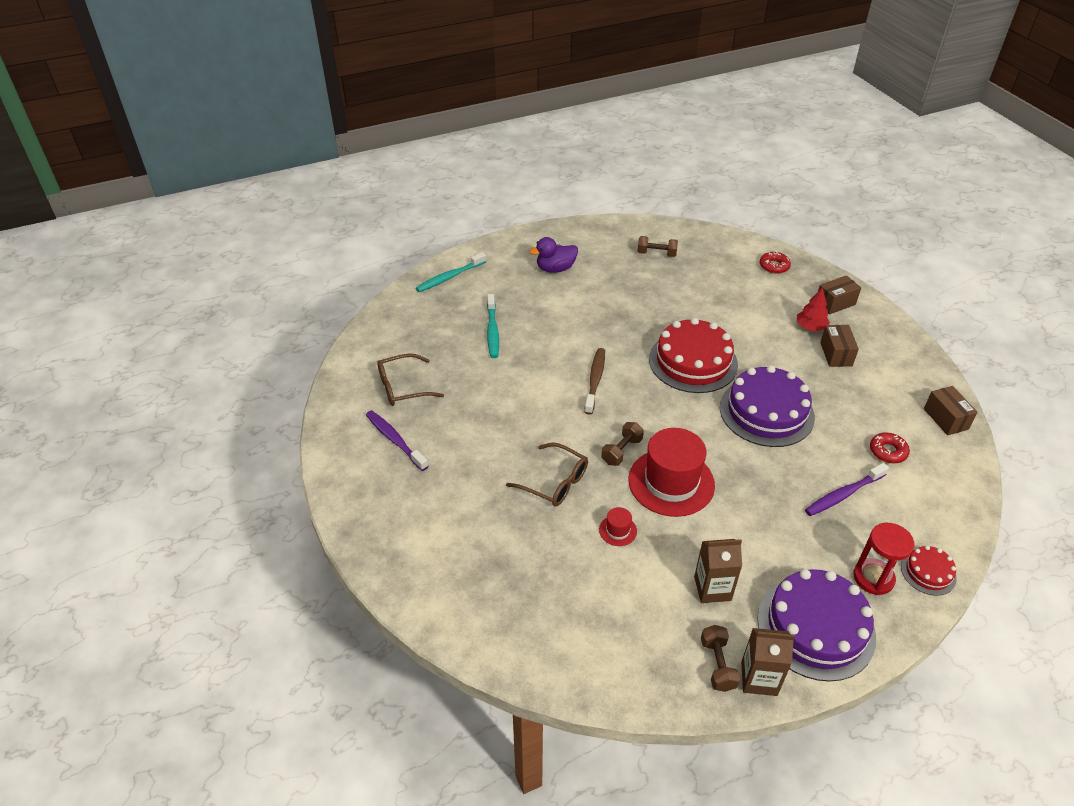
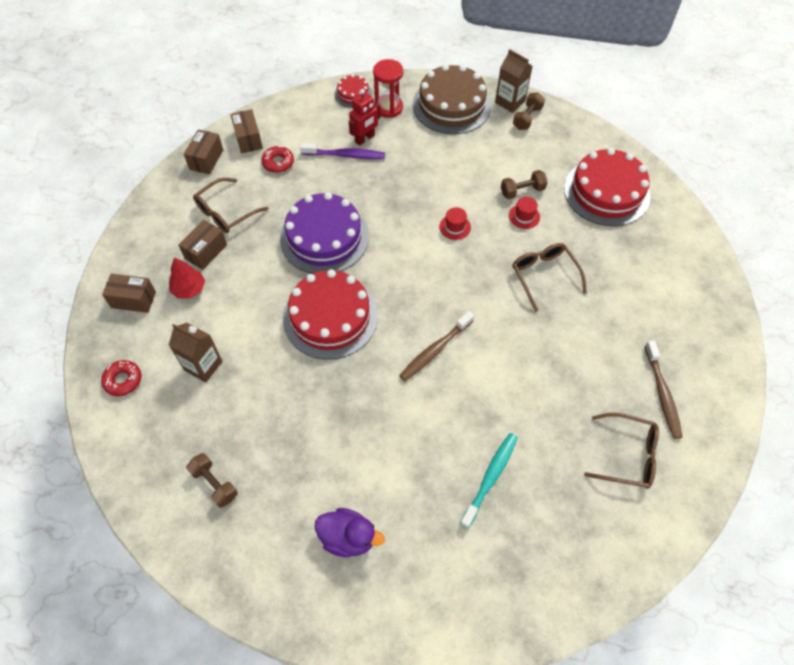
camera: 145 degrees left, 15 degrees up
purple toothbrush [366,410,428,471] -> brown toothbrush [645,340,683,439]
turquoise toothbrush [416,252,486,292] -> none
brown dumbbell [601,422,644,466] -> brown dumbbell moved to [501,170,548,199]
red hat [628,428,715,517] -> red hat [439,207,471,240], size x0.42
brown carton [694,539,742,603] -> brown carton moved to [169,323,222,383]
purple cake [757,569,876,682] -> brown cake [413,64,491,134]
none -> brown glasses [193,178,268,233]
none -> brown box [230,109,263,154]
none -> red robot [349,89,380,146]
none -> red cake [564,148,651,226]

